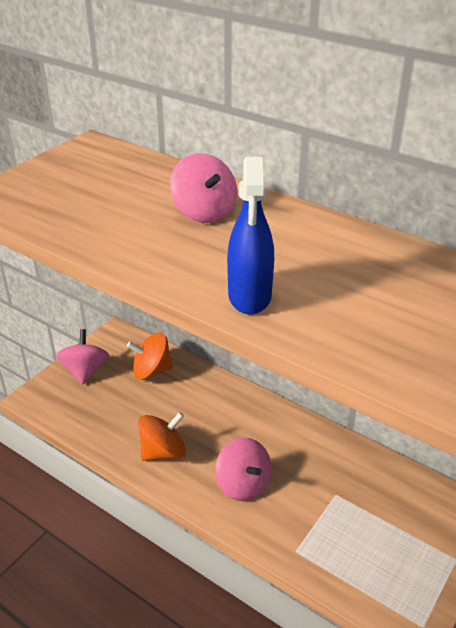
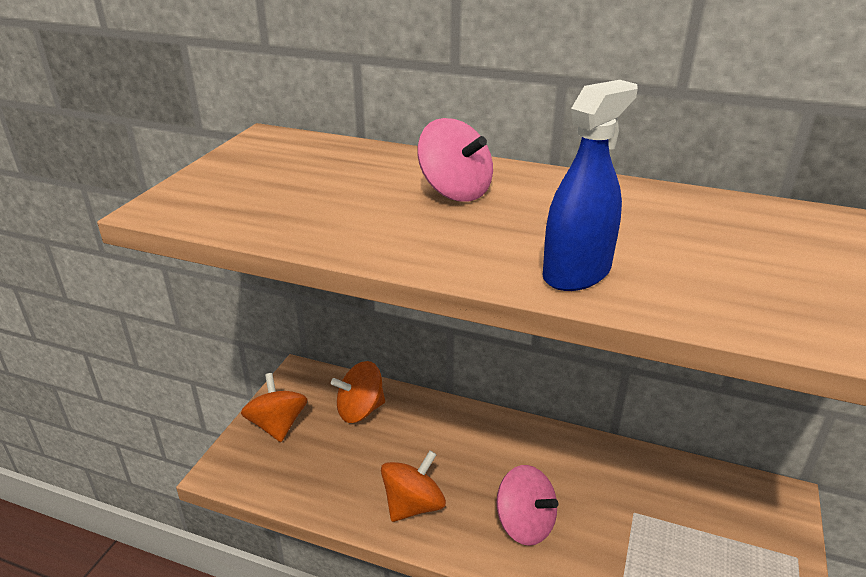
camera: 15 degrees left, 5 degrees down
pink spinning top [56,329,109,384] -> orange spinning top [241,373,308,442]
blue spray bottle [227,157,274,315] -> blue spray bottle turned 120 degrees counterclockwise [543,80,638,291]

